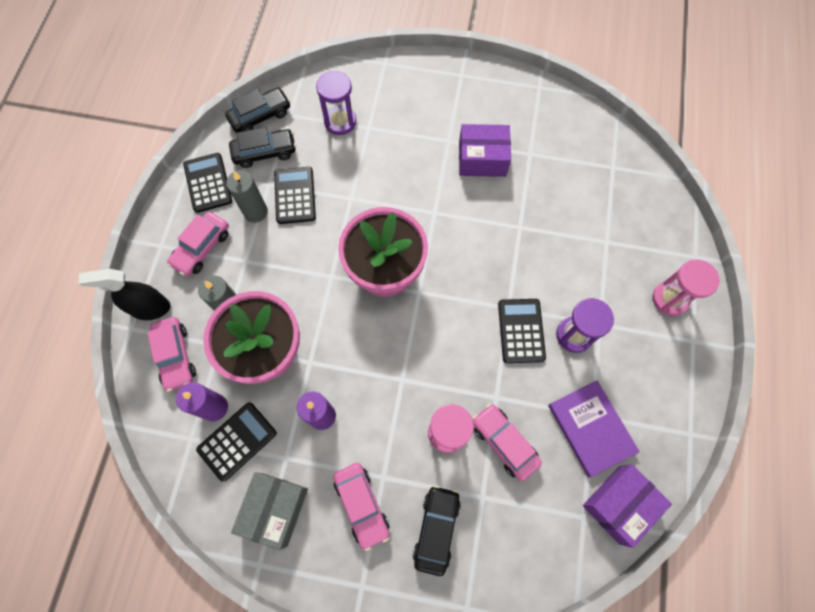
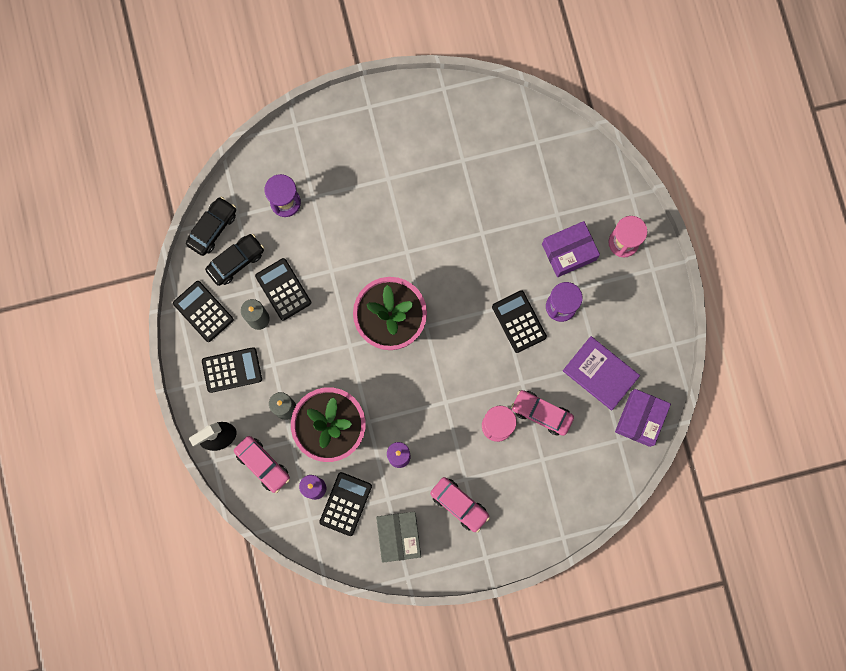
camera: 25 degrees left, 10 degrees up
pink car [167,212,229,276] -> black calculator [202,347,262,393]
black car [413,485,461,576] -> none
purple box [459,124,511,177] -> purple box moved to [542,221,600,277]

